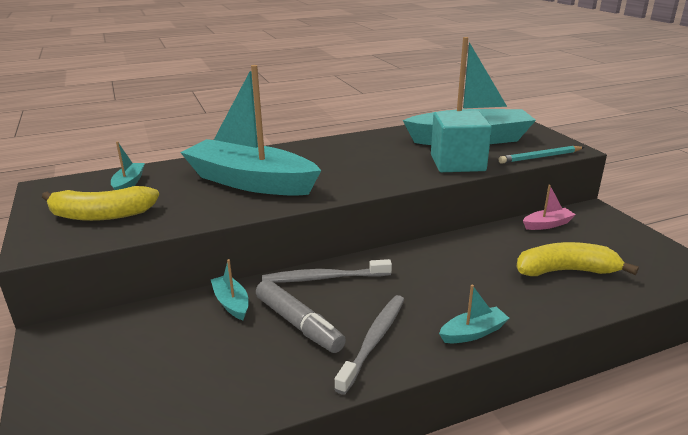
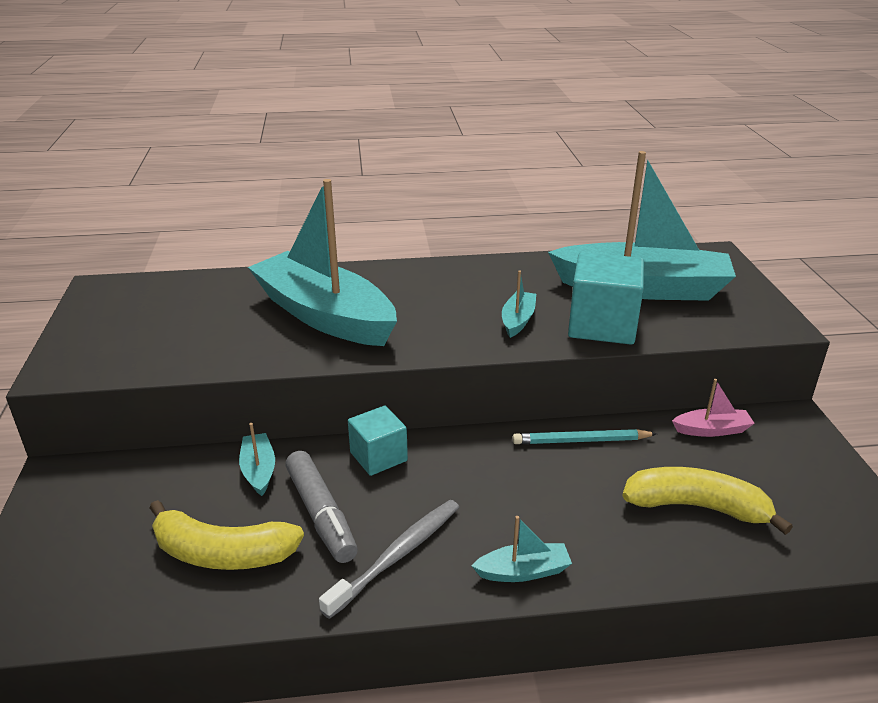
camera: 15 degrees right, 5 degrees up
yellow banana [42,186,159,221] -> yellow banana moved to [150,500,304,570]
turquoise boat [111,141,145,190] -> turquoise boat moved to [502,270,536,338]
grey toothbrush [262,259,392,283] -> turquoise cube [348,406,408,476]
turquoise pencil [499,146,584,164] -> turquoise pencil moved to [513,429,657,444]

